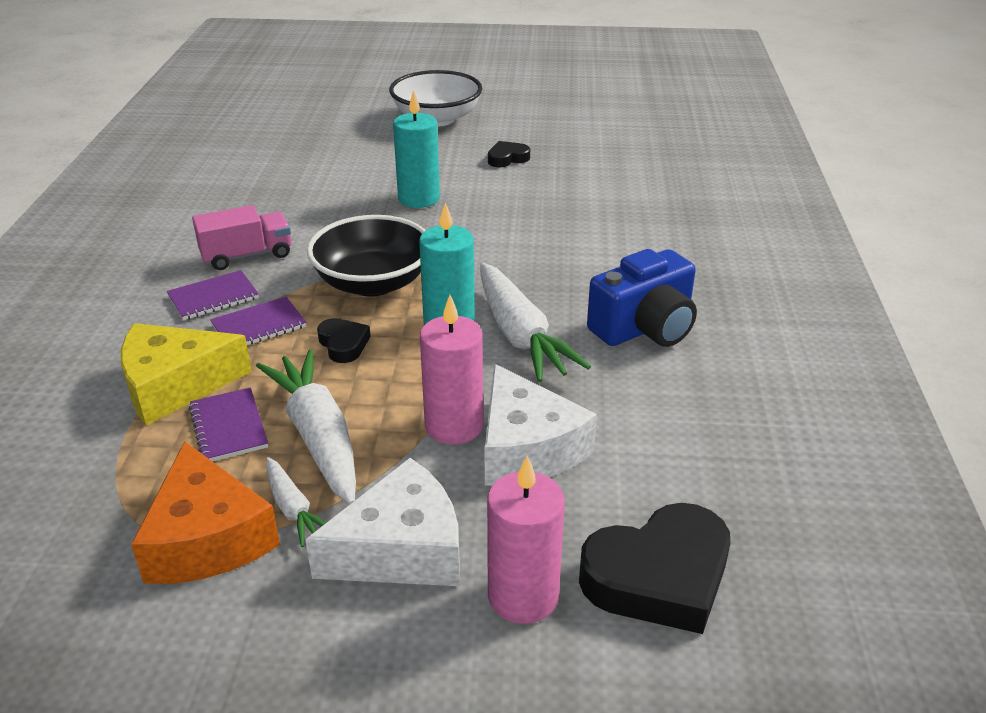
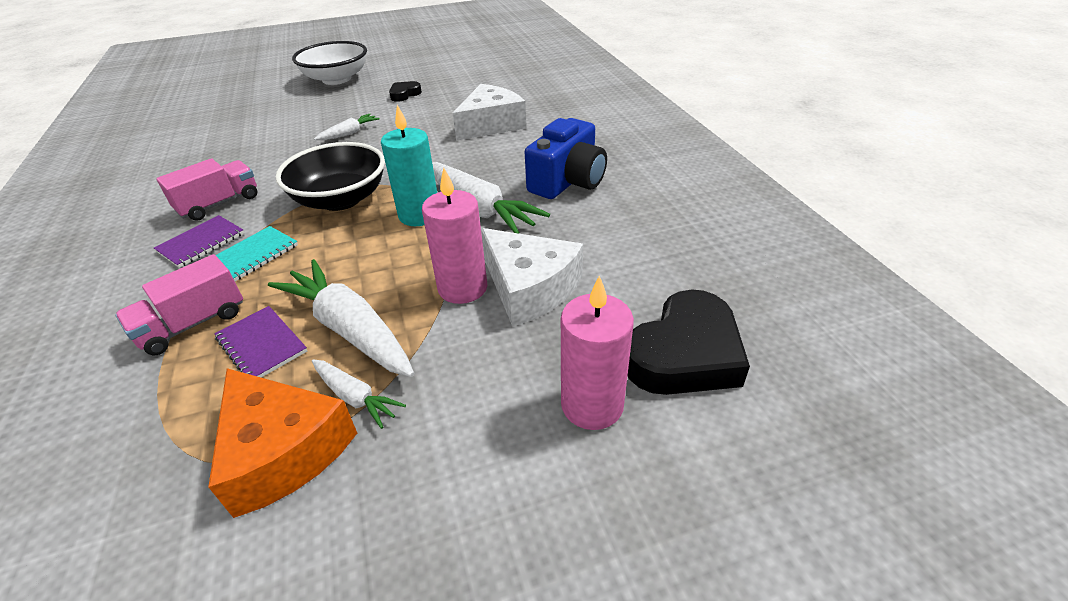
camera: 20 degrees left, 5 degrees up
yellow cheese [121,323,252,426] -> pink truck [115,254,243,355]
purple notebook [210,297,306,345] -> turquoise notebook [216,226,298,281]
white cheese [305,458,460,586] -> white cheese moved to [453,84,527,141]
black heart [317,318,371,363] -> none
turquoise candle [393,90,440,208] -> white carrot [314,114,380,140]

